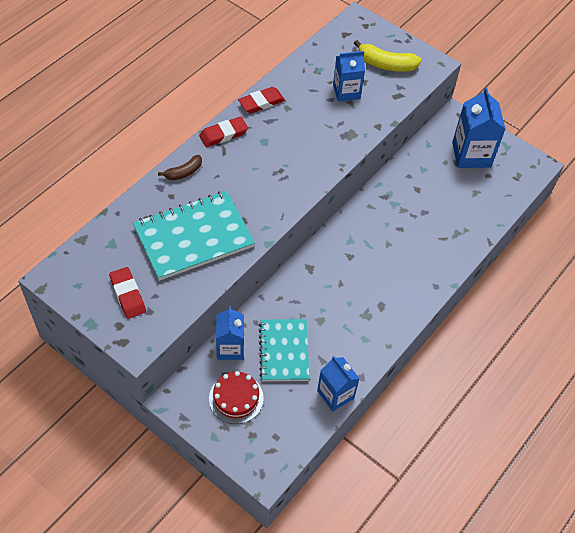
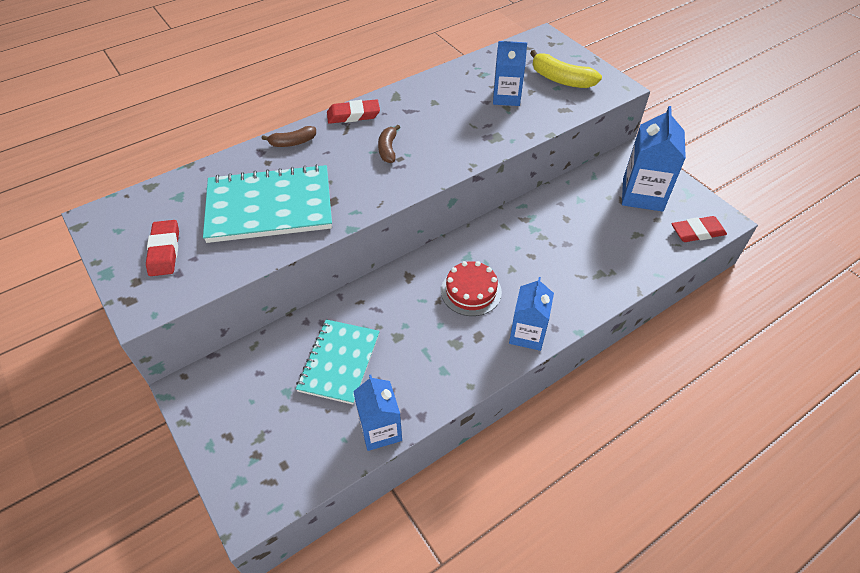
camera: 20 degrees right, 5 degrees down
red cake [209,371,264,424] -> red cake moved to [441,261,502,316]
blue carton [216,306,244,360] -> blue carton moved to [509,277,554,351]
red eraser [238,87,285,113] -> red eraser moved to [672,216,727,242]
none -> brown banana [378,125,400,163]

